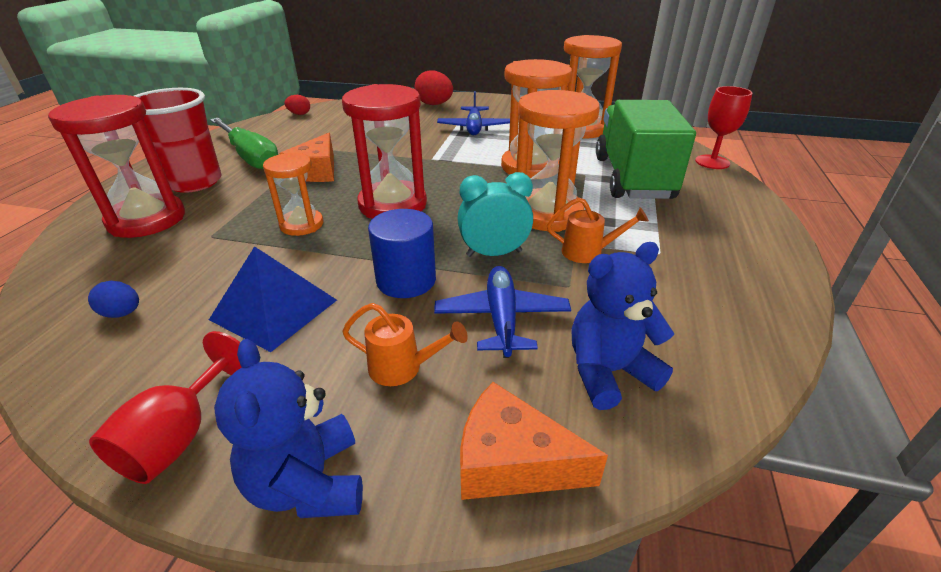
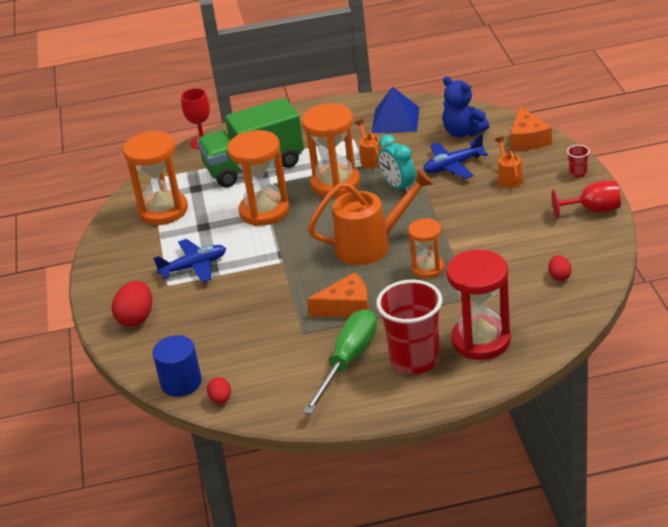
camera: 110 degrees left, 0 degrees up
blue egg [88,281,139,318] -> red egg [548,255,571,281]
blue pyramid [209,246,337,352] -> blue pyramid moved to [372,87,420,133]
blue teddy bear [214,339,363,518] -> red cup [567,145,590,178]
red hourglass [342,84,427,219] -> orange watering can [308,169,434,265]
blue cylinder [368,209,436,298] -> blue cylinder moved to [152,335,202,397]

